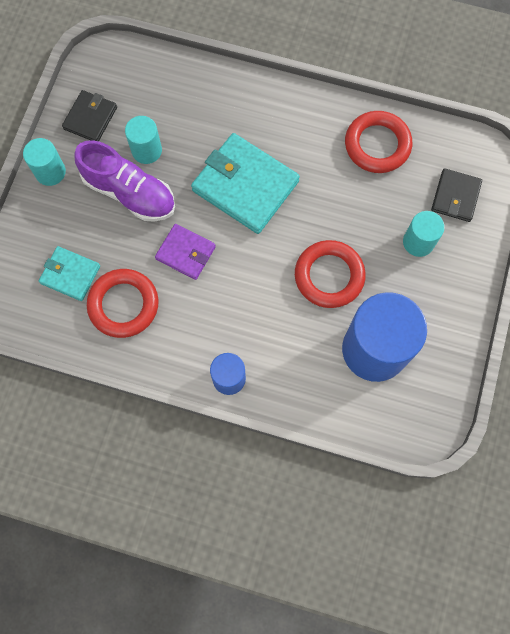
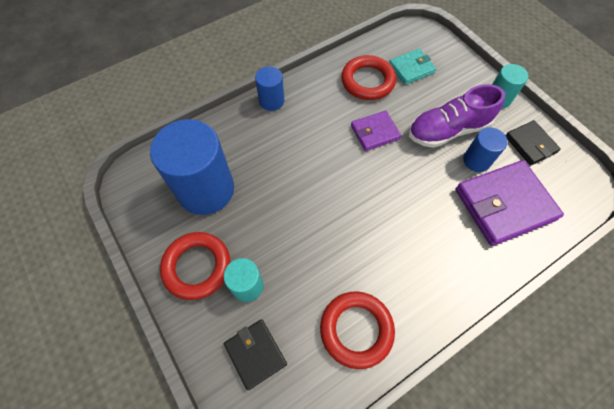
camera: 130 degrees right, 10 degrees down
turquoise cylinder [125,116,162,164] -> blue cylinder [463,127,508,172]
turquoise wallet [191,133,300,234] -> none
red ring [295,240,366,308] -> red ring moved to [160,232,230,300]
none -> purple wallet [455,160,564,246]

